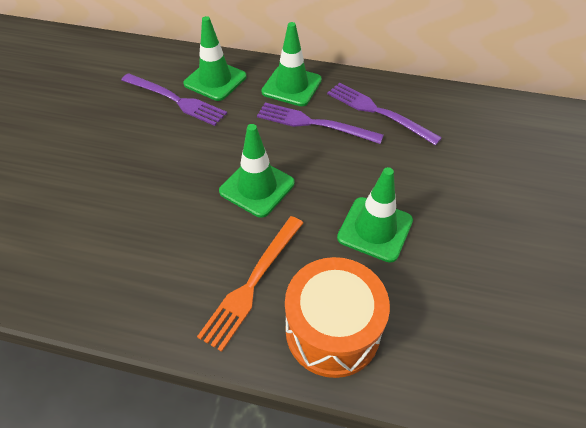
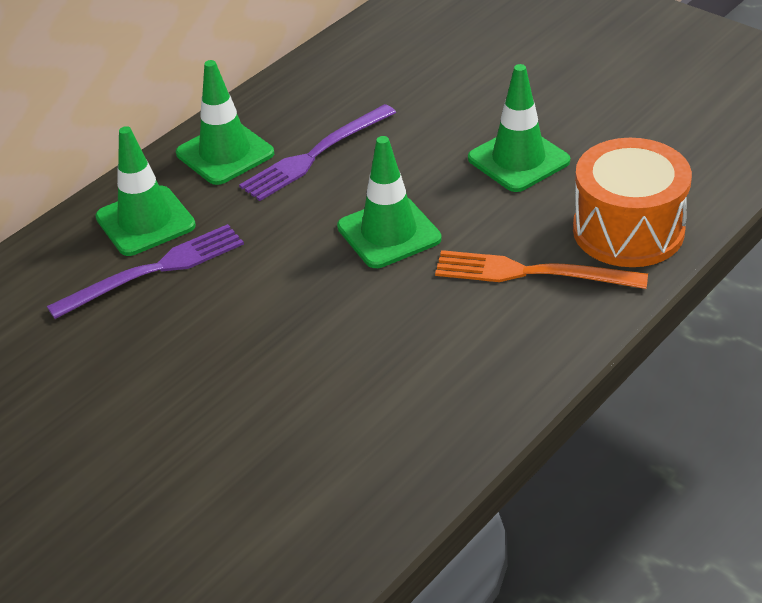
camera: 60 degrees left, 10 degrees down
orange fork [197,216,303,352] -> orange fork turned 135 degrees clockwise [435,250,648,289]
purple fork [327,82,442,146] -> none

